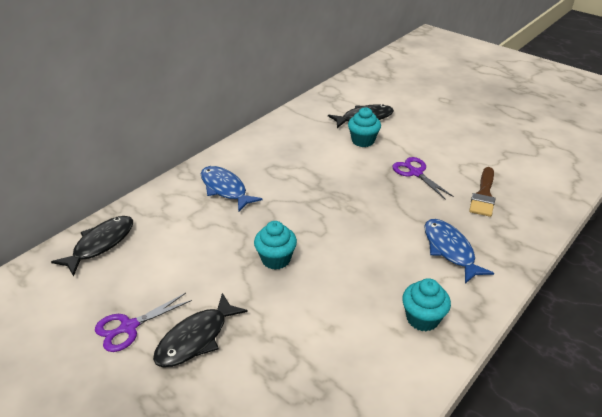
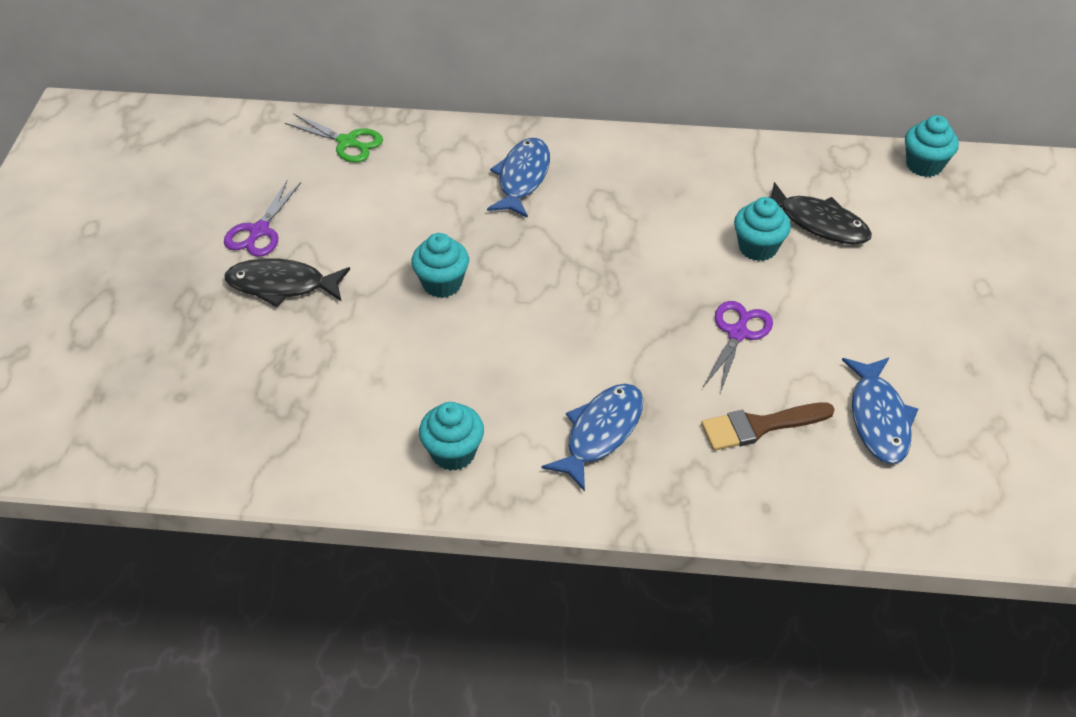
camera: 55 degrees right, 10 degrees up
black fish [51,216,133,276] -> green scissors [285,114,383,163]
purple scissors [95,293,192,352] -> purple scissors turned 90 degrees counterclockwise [224,180,301,257]
none -> blue fish [842,357,918,464]
none -> turquoise cupcake [905,115,959,177]

